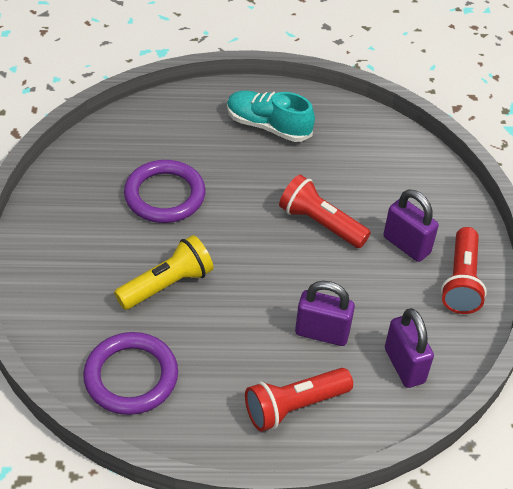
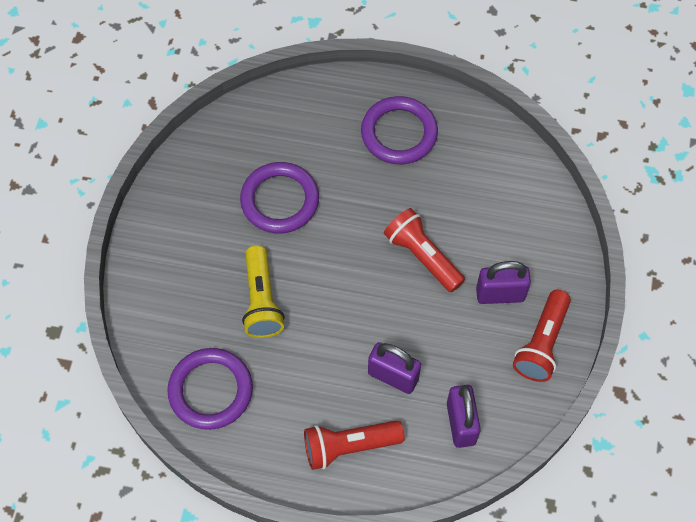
camera: 15 degrees right, 15 degrees up
yellow flashlight [114,235,214,310] -> yellow flashlight turned 105 degrees clockwise [242,245,285,338]
turquoise shoe [227,91,315,142] -> purple ring [361,96,438,164]
purple padlock [383,189,439,262] -> purple padlock turned 60 degrees counterclockwise [476,261,531,304]

